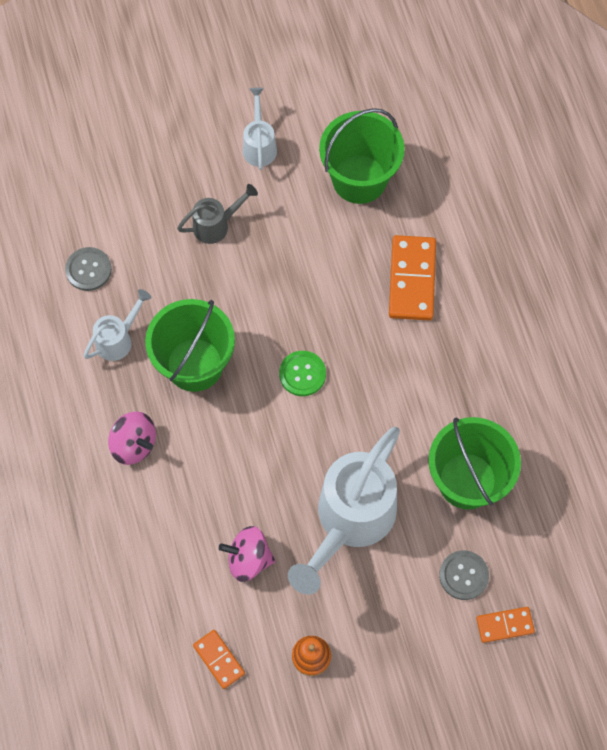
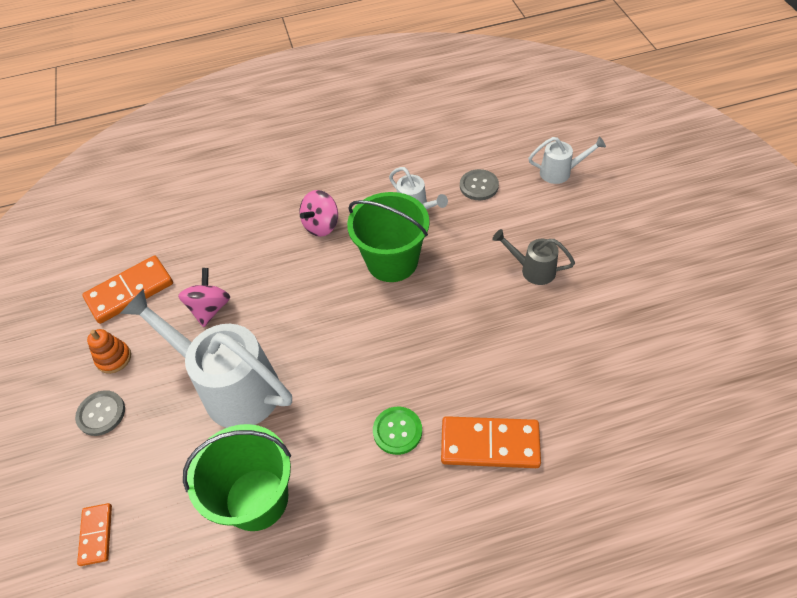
camera: 95 degrees right, 15 degrees down
grey watering can [177,184,258,244] -> grey watering can turned 135 degrees clockwise [492,229,575,285]
orange domino [193,630,245,689] -> orange domino [82,255,173,324], size x1.77
white watering can [243,87,277,170] -> white watering can moved to [528,136,606,184]
green button [279,351,326,396] -> green button moved to [373,407,422,455]
green bucket [319,108,405,204] -> none
grey button [439,550,489,600] -> grey button moved to [75,390,125,436]

